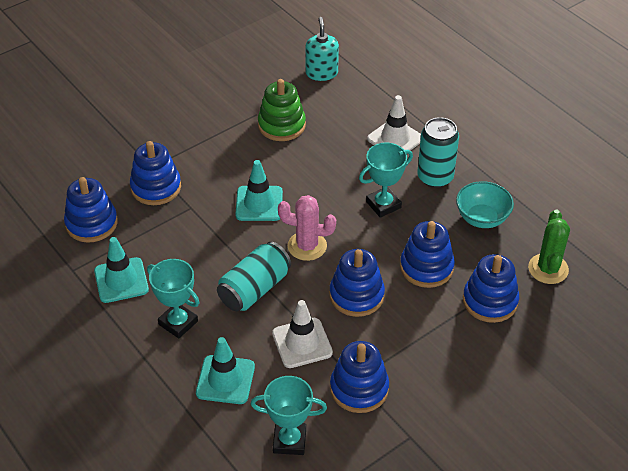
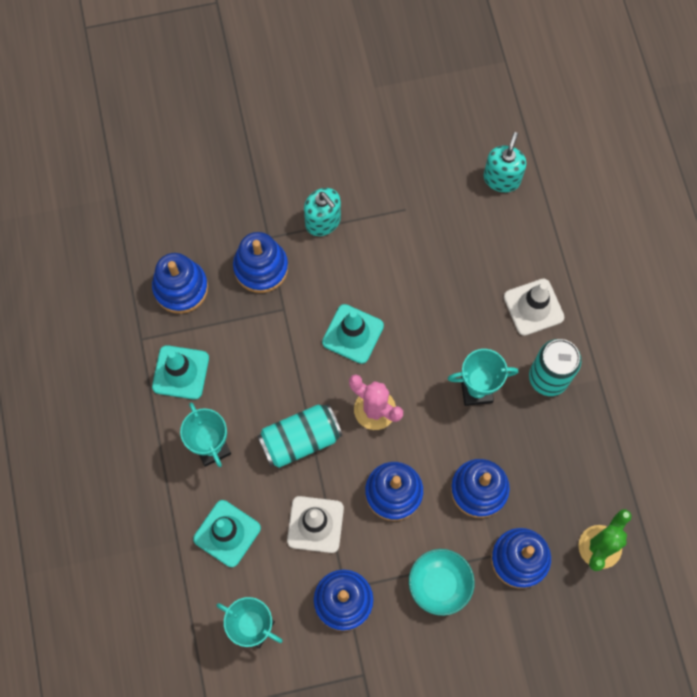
camera: 25 degrees right, 25 degrees up
green stacking toy [258,79,306,141] -> none
turquoise bowl [456,181,514,228] -> turquoise bowl moved to [409,549,475,616]
none -> turquoise soap dispenser [304,188,341,236]

